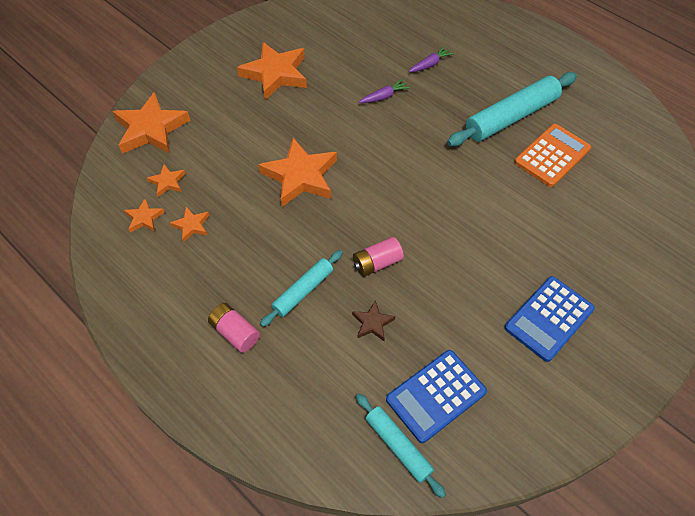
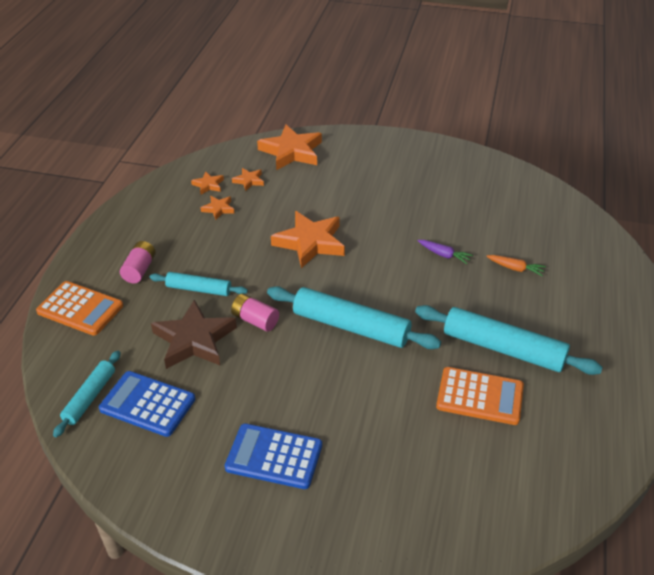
camera: 60 degrees right, 15 degrees down
orange star [237,42,307,100] -> none
brown star [352,300,395,341] -> brown star [151,300,237,369], size x2.11
purple carrot [409,46,454,72] -> orange carrot [486,255,546,276]
none -> orange calculator [36,281,123,336]
none -> turquoise rolling pin [267,286,441,349]

